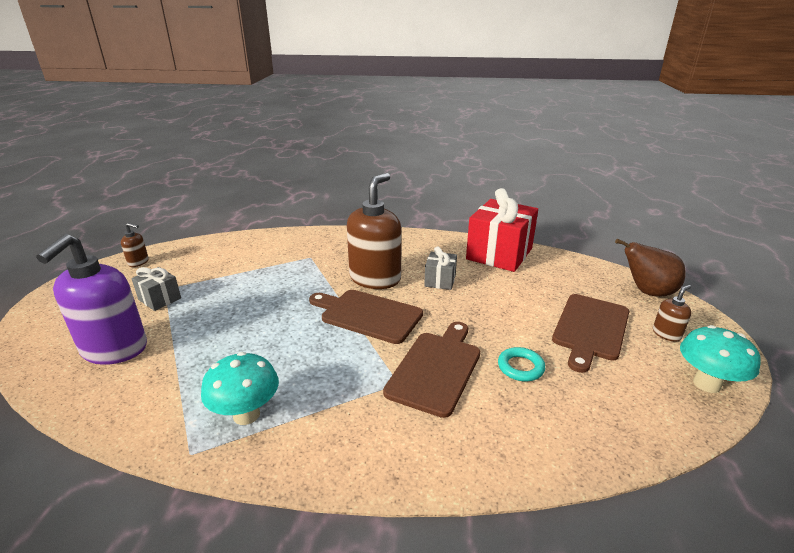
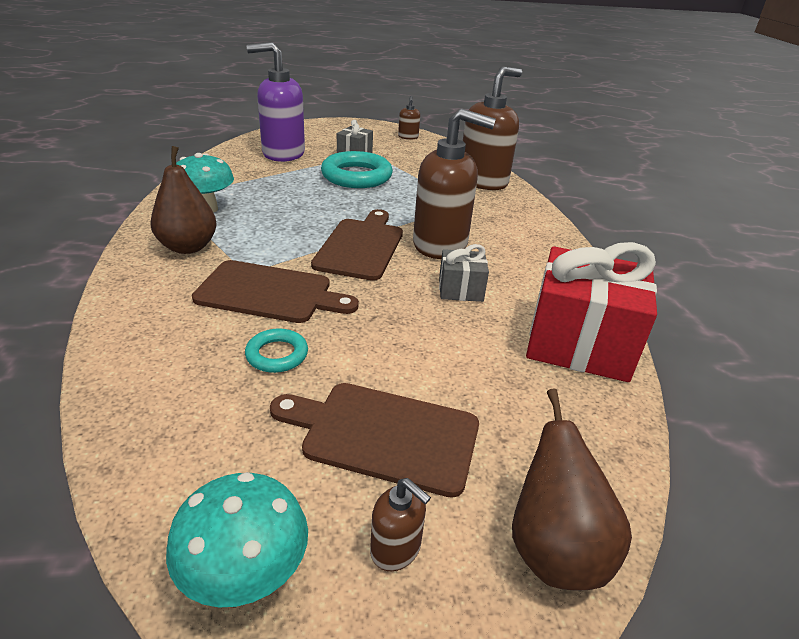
camera: 75 degrees right, 5 degrees up
none -> brown pear [150,146,216,254]
none -> turquoise ring [321,151,393,188]
none -> brown soap dispenser [463,66,522,190]

